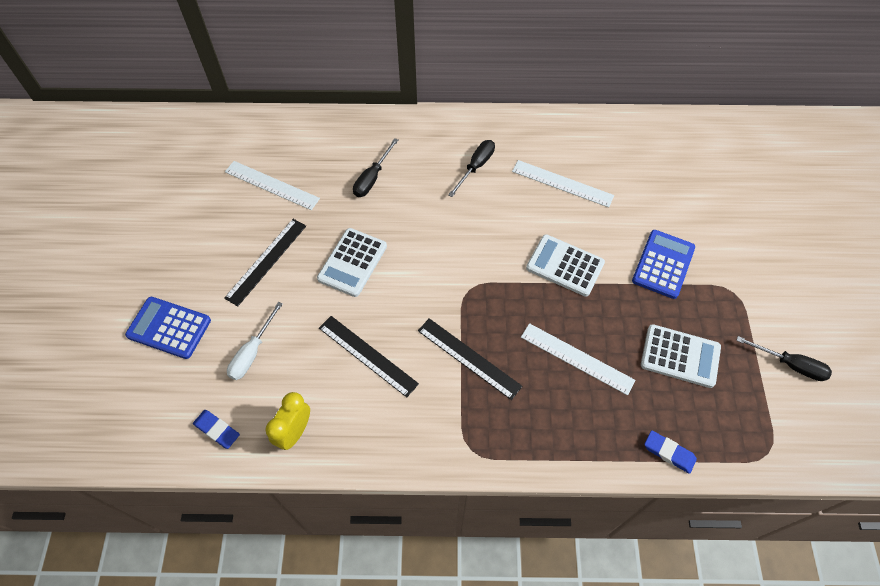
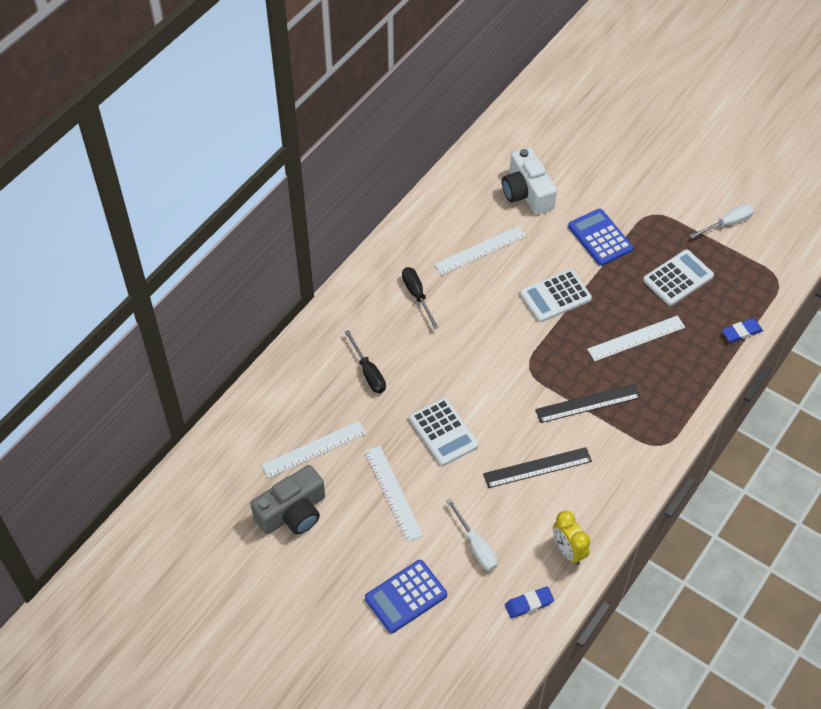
camera: 55 degrees left, 5 degrees down
black ruler [224,219,306,307] -> white ruler [365,446,423,542]
black screwdriver [736,336,832,381] -> white screwdriver [689,204,754,239]
none -> grey camera [250,465,325,535]
none -> white camera [502,147,557,215]

